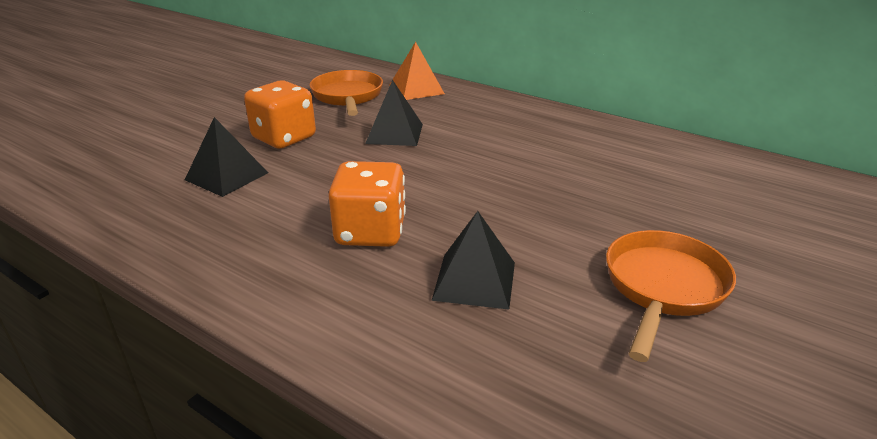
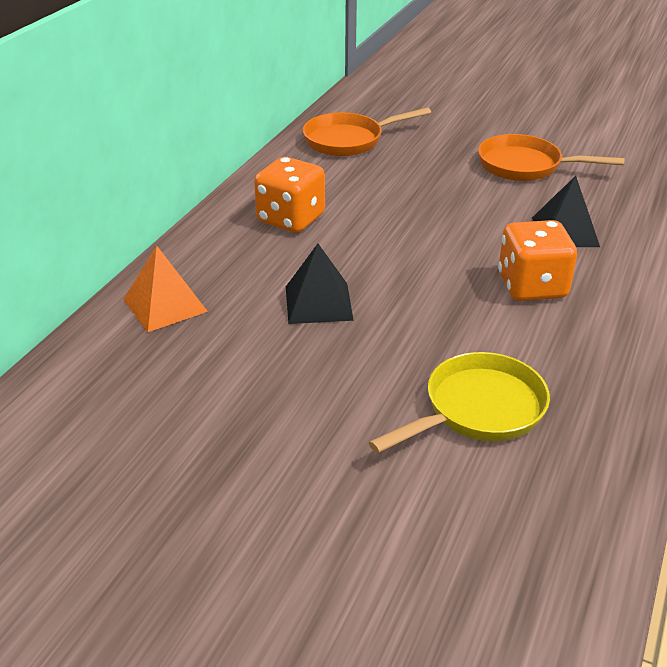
camera: 100 degrees left, 5 degrees up
black pyramid [185,117,268,197] -> yellow pan [369,352,550,453]
orange dice [244,81,316,149] -> orange dice moved to [254,157,325,233]
orange pan [310,70,383,116] -> orange pan moved to [303,107,431,156]

